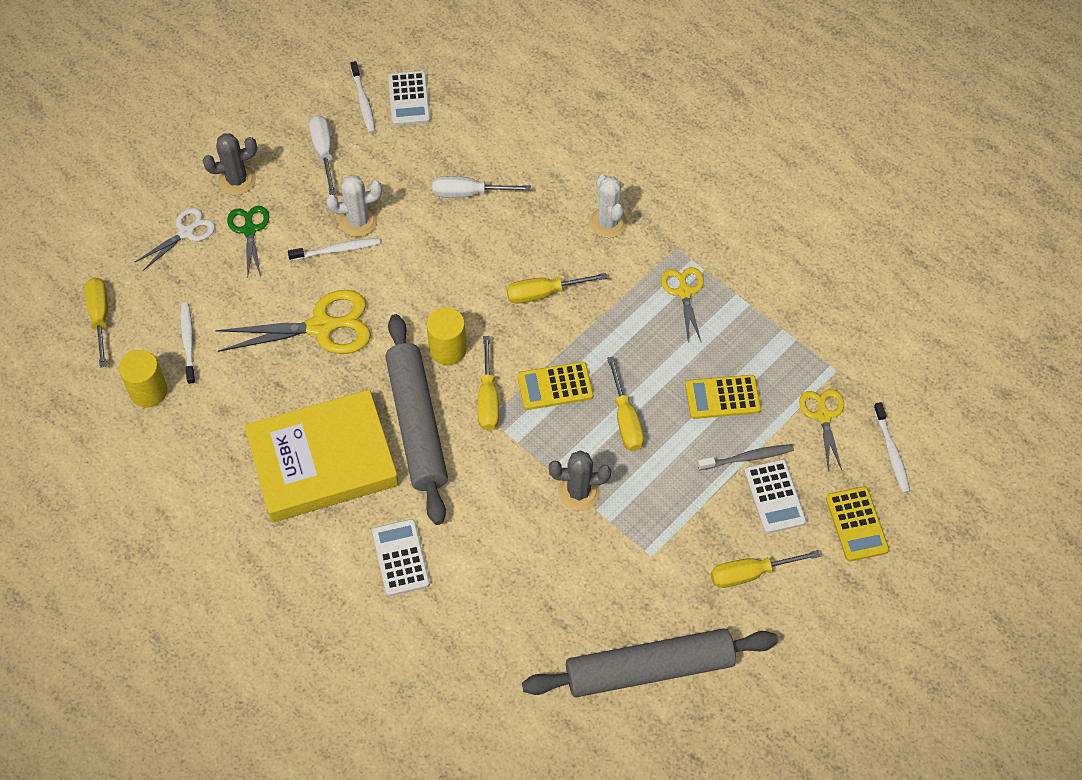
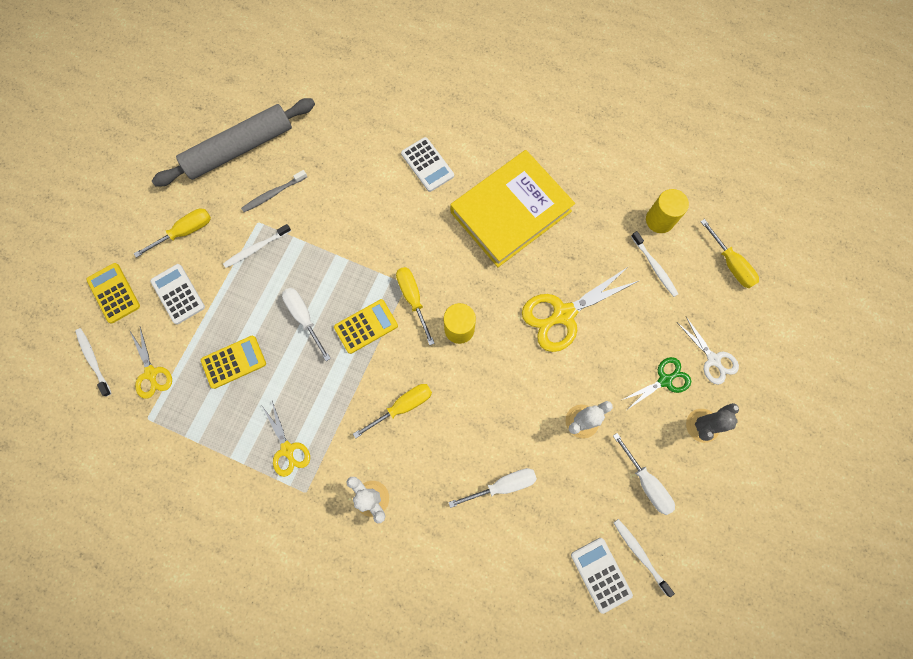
camera: 160 degrees right, 15 degrees up
white scissors [135,208,215,271] -> white scissors turned 60 degrees counterclockwise [678,317,739,385]
green scissors [227,206,269,278] -> green scissors turned 90 degrees counterclockwise [622,357,691,409]
white toothbrush [288,238,380,261] -> white toothbrush moved to [223,224,291,268]
grey rolling pin [385,314,448,525] -> none
grey cactus [549,450,611,511] -> none
yellow screwdriver [607,357,644,451] -> white screwdriver [282,288,331,361]
grey toothbrush [698,444,794,470] -> grey toothbrush moved to [241,170,307,212]

